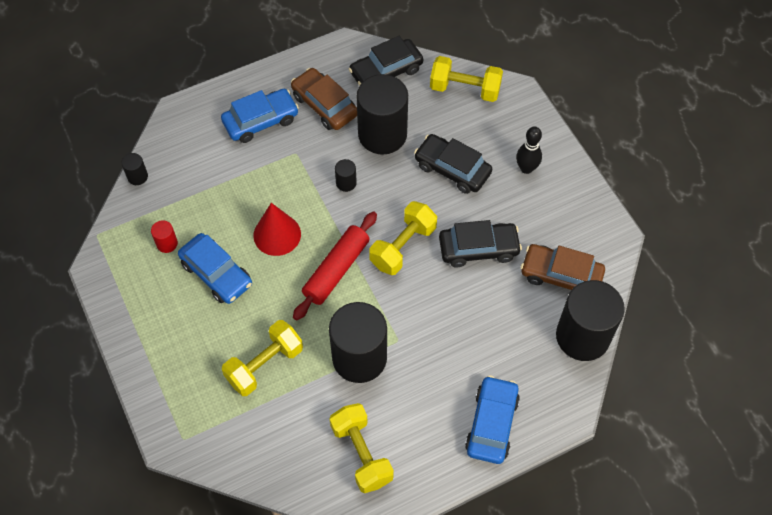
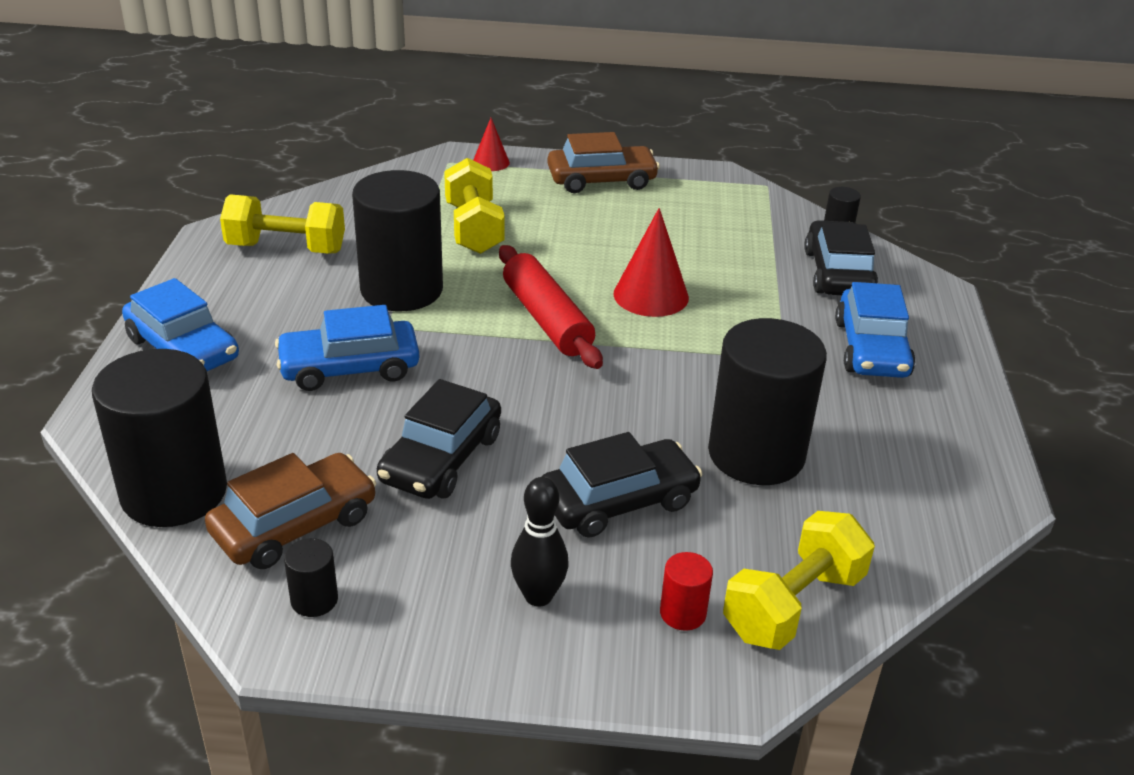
camera: 120 degrees right, 25 degrees down
red cylinder [151,220,178,253] -> red cylinder moved to [660,552,713,631]
blue car [178,233,252,304] -> blue car moved to [275,305,419,391]
brown car [291,68,357,130] -> brown car moved to [548,132,660,193]
black cylinder [335,159,357,192] -> black cylinder moved to [284,538,338,617]
black car [349,36,423,86] -> black car moved to [804,220,878,295]
yellow dumbbell [369,201,437,275] -> none
none -> red cone [473,118,510,171]

